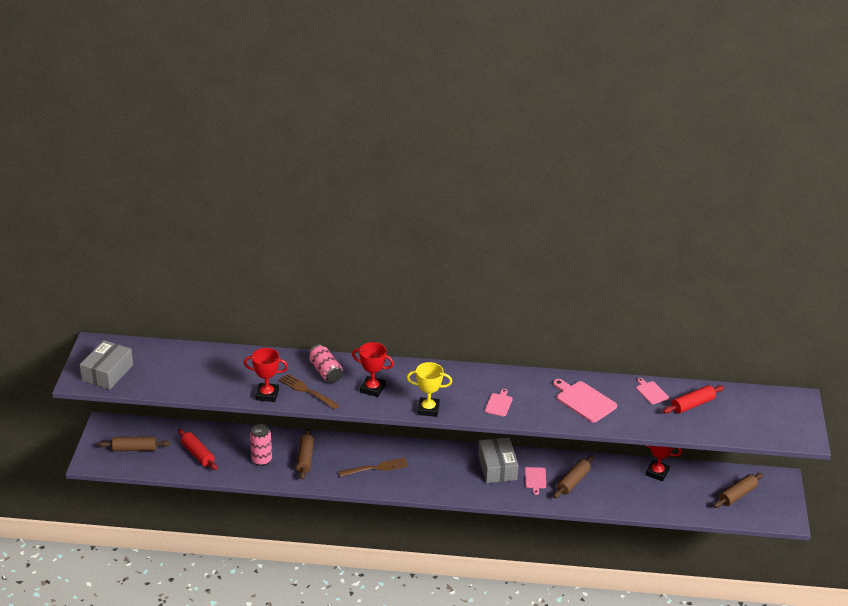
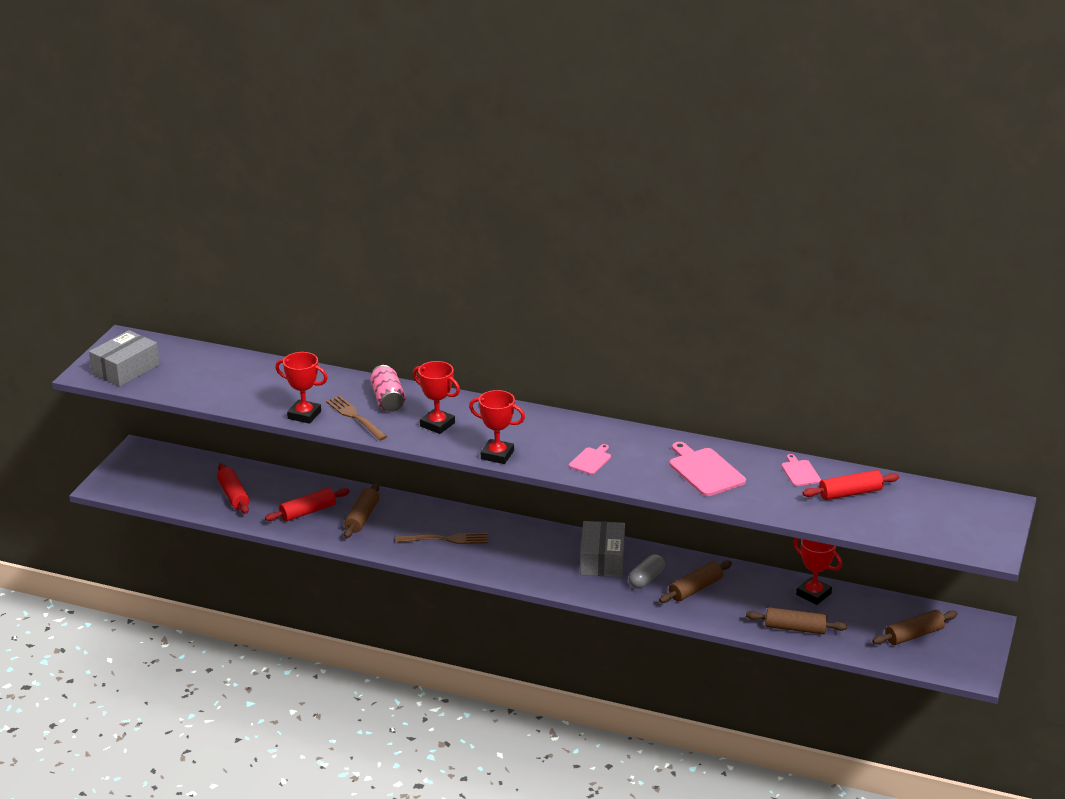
camera: 15 degrees right, 5 degrees down
brown rolling pin [98,436,171,451] -> brown rolling pin moved to [746,607,847,634]
pink can [250,424,272,466] -> red rolling pin [265,488,350,521]
yellow trophy [407,362,452,417] -> red trophy [469,390,525,464]
pink cutting board [525,467,546,495] -> grey capsule [628,554,665,589]

